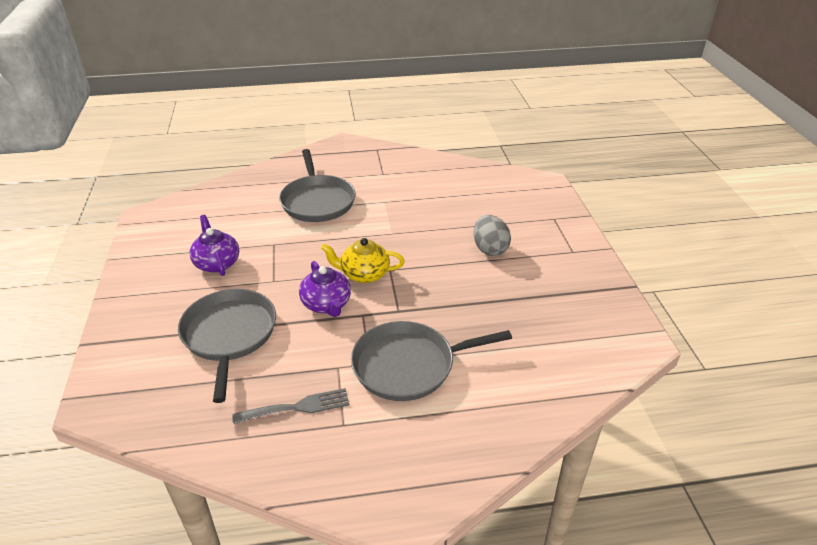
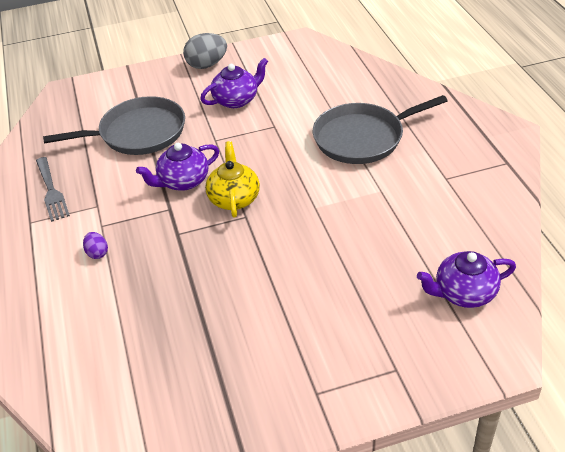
camera: 85 degrees right, 5 degrees up
grey pan [351,321,512,401] -> purple egg [83,232,108,259]
grey egg [474,215,511,256] -> grey egg moved to [183,33,227,69]
none -> purple teapot [417,251,516,308]

